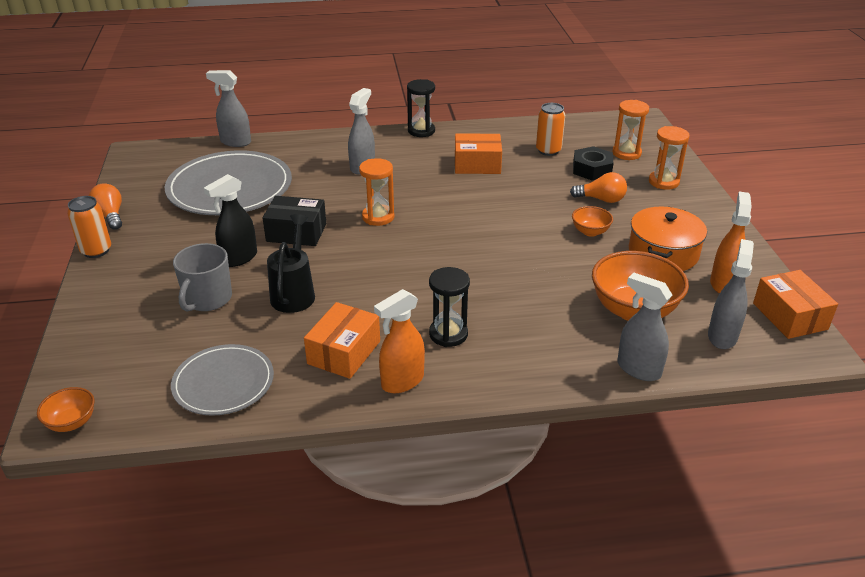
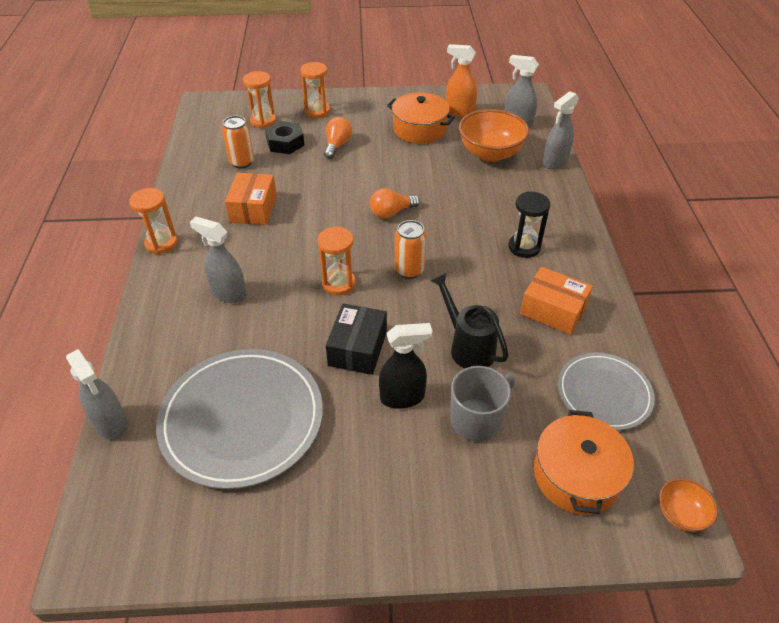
camera: 85 degrees left, 10 degrees up
orange can [67,196,111,258] -> orange can moved to [395,220,426,279]
orange light bulb [89,183,122,230] -> orange light bulb moved to [370,188,420,218]
grey mug [173,243,232,312] -> grey mug turned 60 degrees counterclockwise [450,366,515,441]
black spray bottle [204,174,257,267] -> black spray bottle turned 60 degrees counterclockwise [379,323,432,409]
grey spray bottle [206,70,251,147] -> grey spray bottle turned 60 degrees counterclockwise [66,349,128,440]
black watering can [267,214,315,313] -> black watering can turned 45 degrees clockwise [430,272,509,368]
orange spray bottle [374,289,425,393] -> none
black hourglass [407,79,435,137] -> orange hourglass [129,188,178,254]
orange bowl [572,206,613,237] -> none
orange box [753,270,838,339] -> none
none -> orange pot [534,410,634,515]

